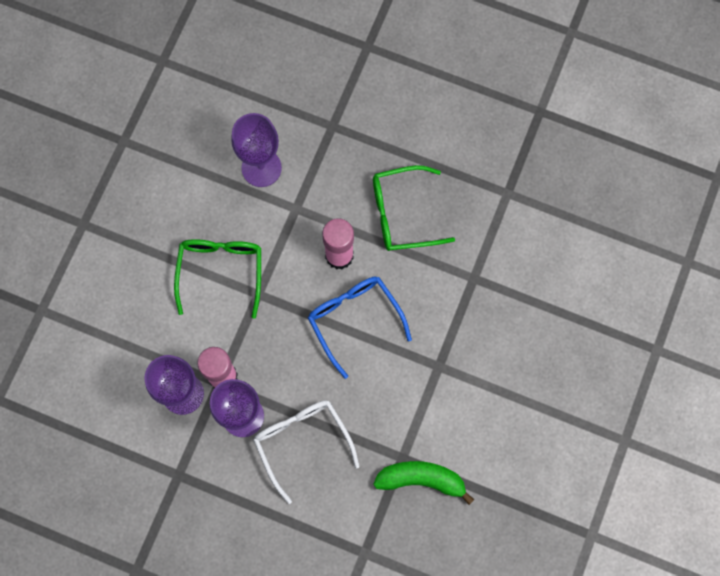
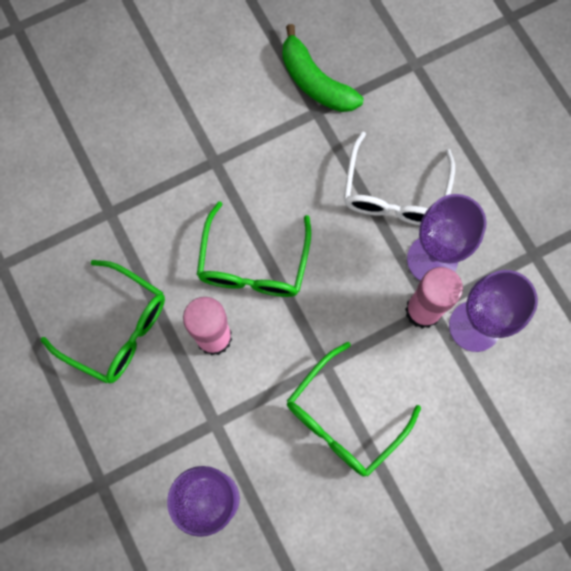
camera: 140 degrees left, 0 degrees up
blue glasses [308,277,412,379] -> green glasses [197,201,311,297]

